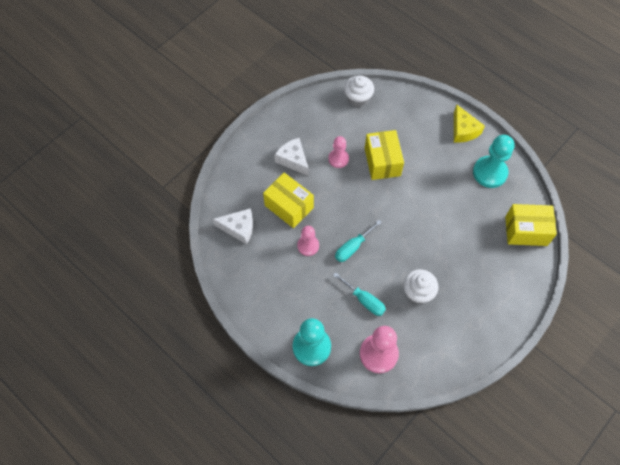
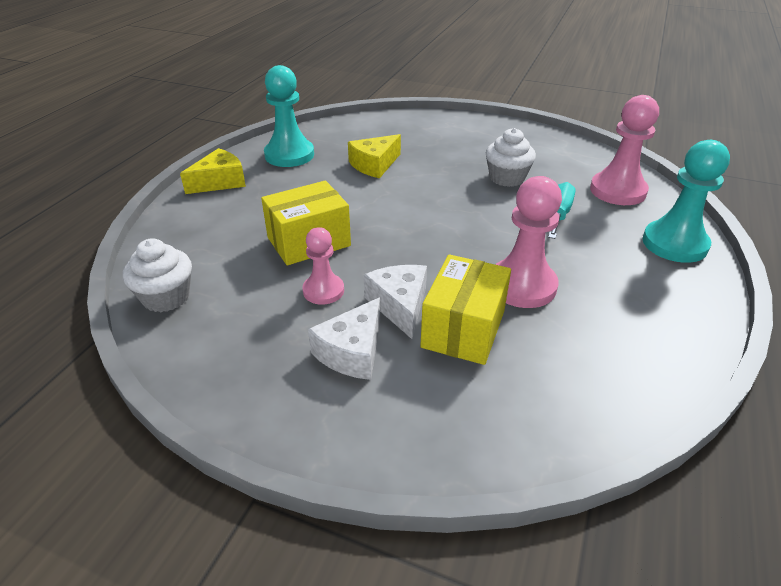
camera: 110 degrees left, 25 degrees down
white cheese [213,208,253,244] -> white cheese moved to [363,265,427,339]
pink pawn [297,226,319,256] -> pink pawn [495,176,562,308], size x1.65
turquoise screwdriver [335,220,382,262] -> none
yellow box [505,204,557,246] -> none
none -> yellow cheese [348,134,401,178]

